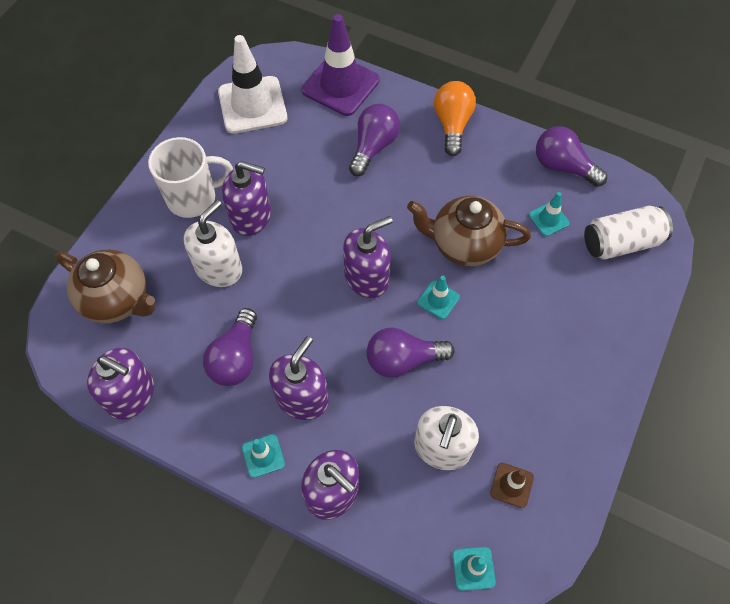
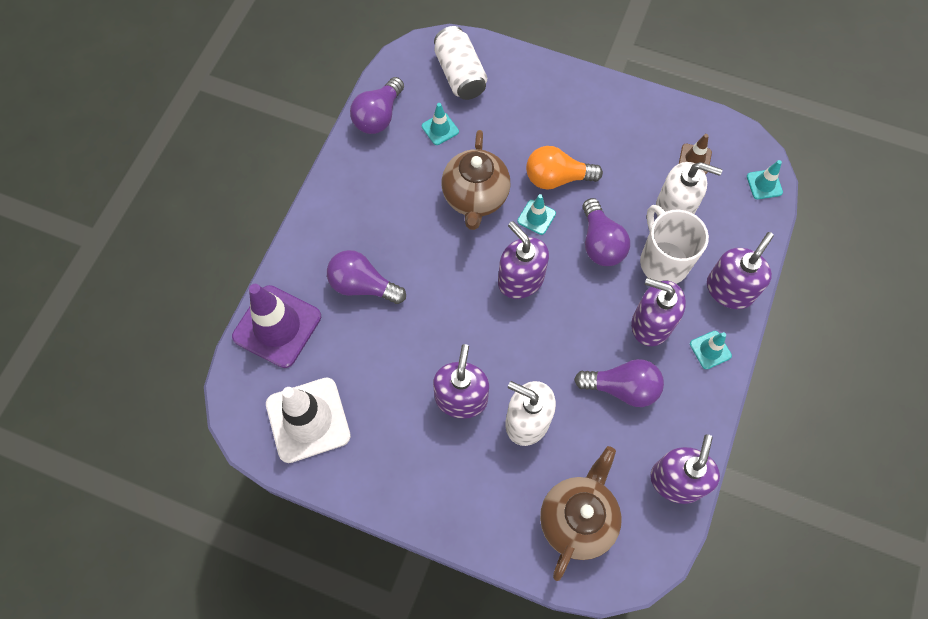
camera: 95 degrees left, 5 degrees up
white mug [148,137,233,218] -> white mug moved to [640,205,709,284]
orange light bulb [434,81,476,156] -> orange light bulb moved to [526,146,603,190]

